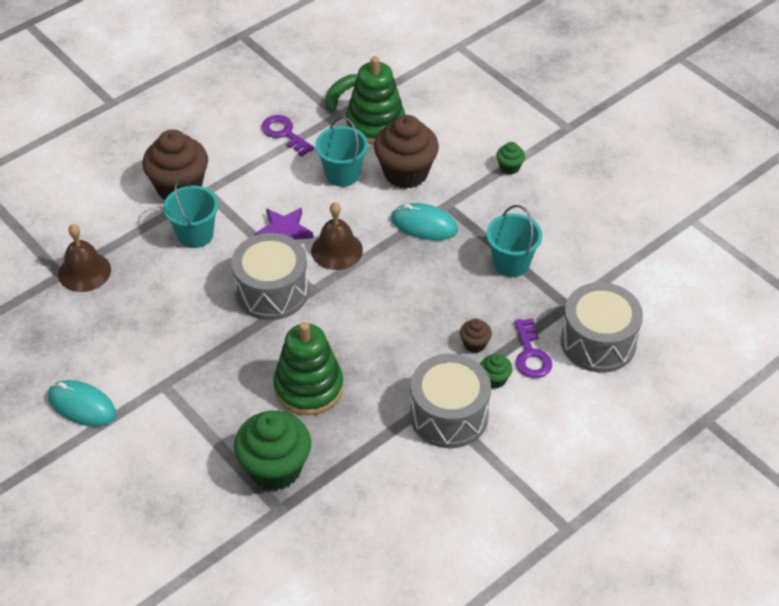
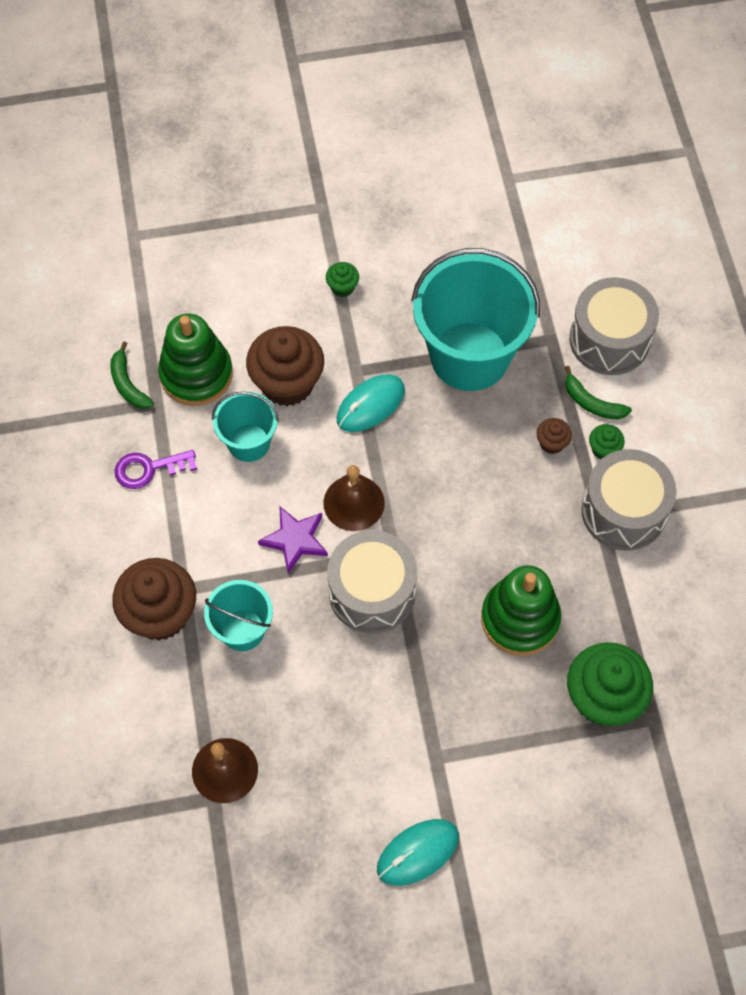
camera: 60 degrees left, 15 degrees up
turquoise bucket [486,205,542,277] -> turquoise bucket [411,248,540,391], size x1.92
purple key [514,318,552,378] -> green banana [565,366,632,419]

